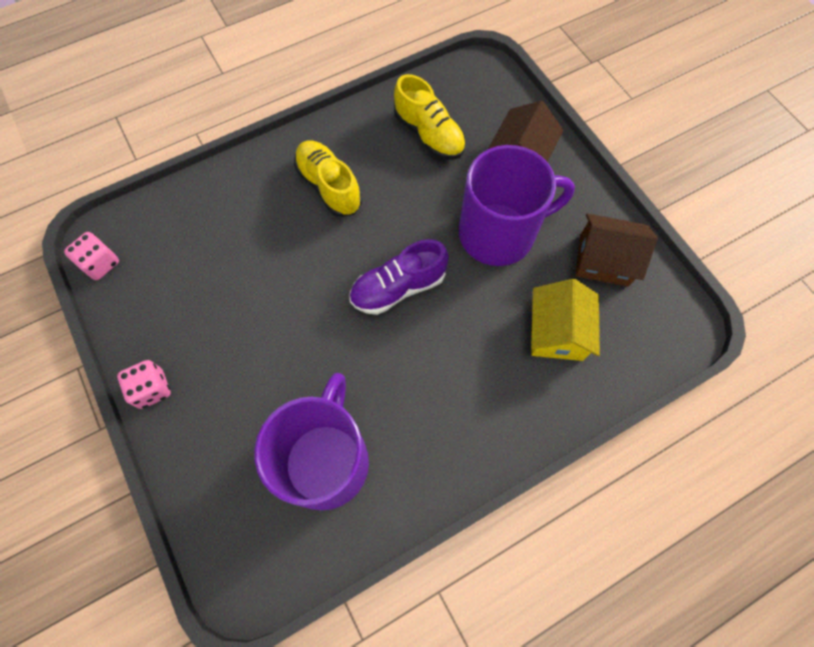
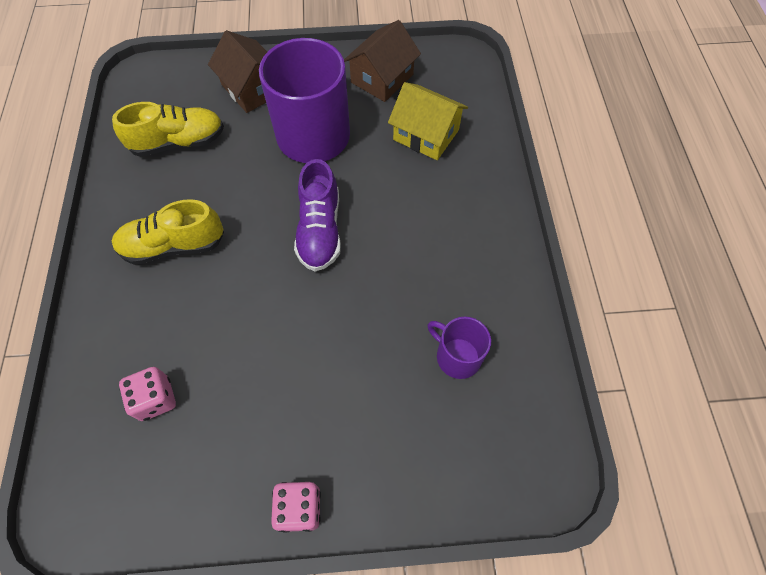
camera: 65 degrees left, 5 degrees down
pink dice [64,232,119,280] -> pink dice moved to [119,367,176,421]
purple mug [255,373,369,511] -> purple mug [428,317,491,379], size x0.50

